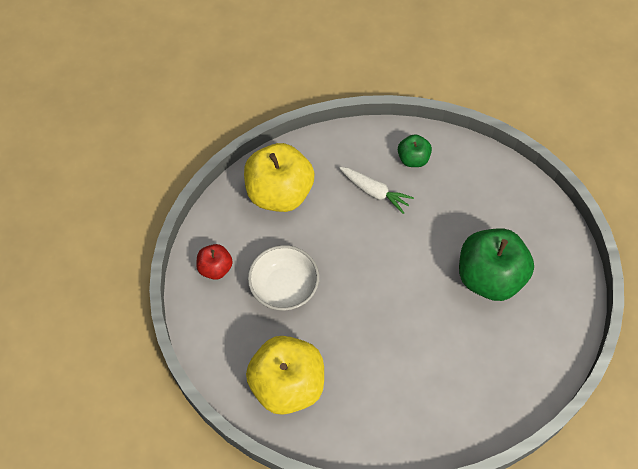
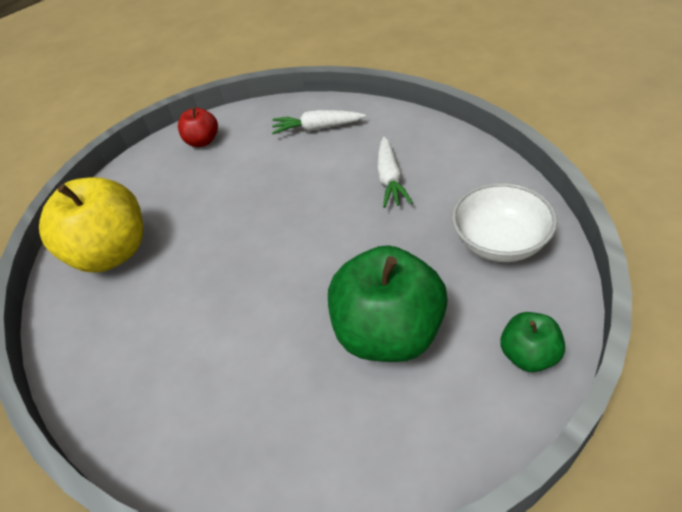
camera: 60 degrees right, 15 degrees down
yellow apple [244,143,315,212] -> white carrot [272,110,366,134]
white bowl [248,245,319,311] -> white bowl moved to [452,183,557,262]
green apple [398,134,432,167] -> green apple moved to [501,312,565,372]

